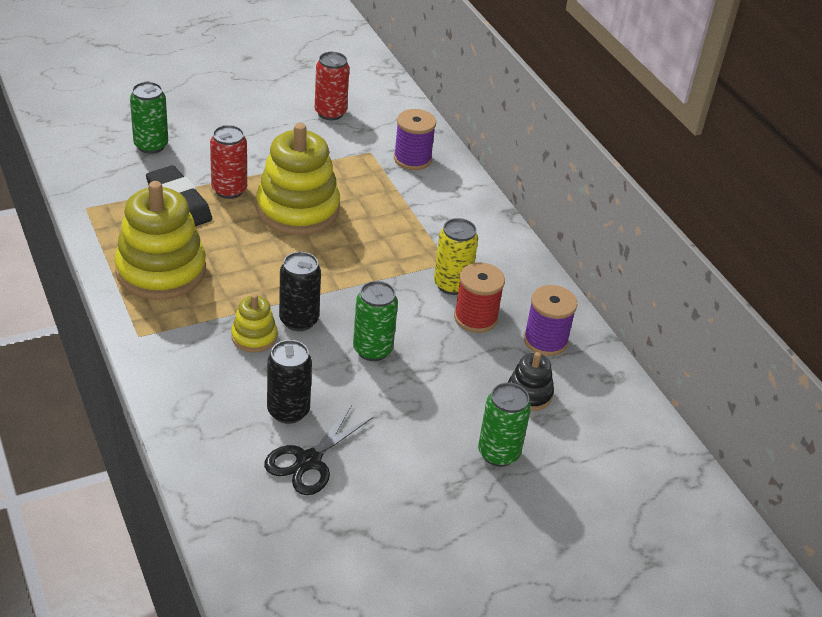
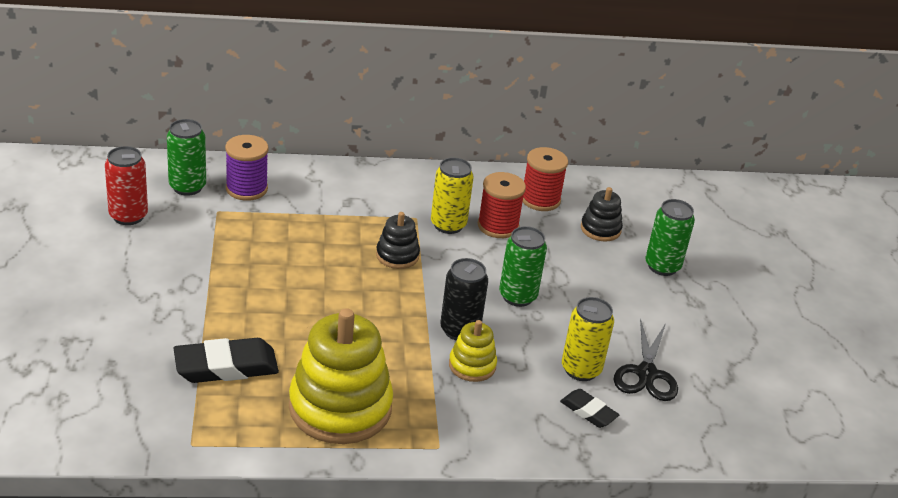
camera: 70 degrees left, 5 degrees down
green can [130,82,168,154] -> green can moved to [167,119,206,196]
red can [210,125,247,199] -> none
yellow stacking toy [256,123,340,235] -> none
black scissors [264,405,373,495] -> black scissors turned 45 degrees clockwise [614,318,678,401]
black can [267,340,312,424] -> yellow can [562,297,614,381]
purple spool [524,285,577,356] -> red spool [522,147,568,211]
none -> black stacking toy [376,212,420,269]
none -> black eraser [560,389,619,428]

